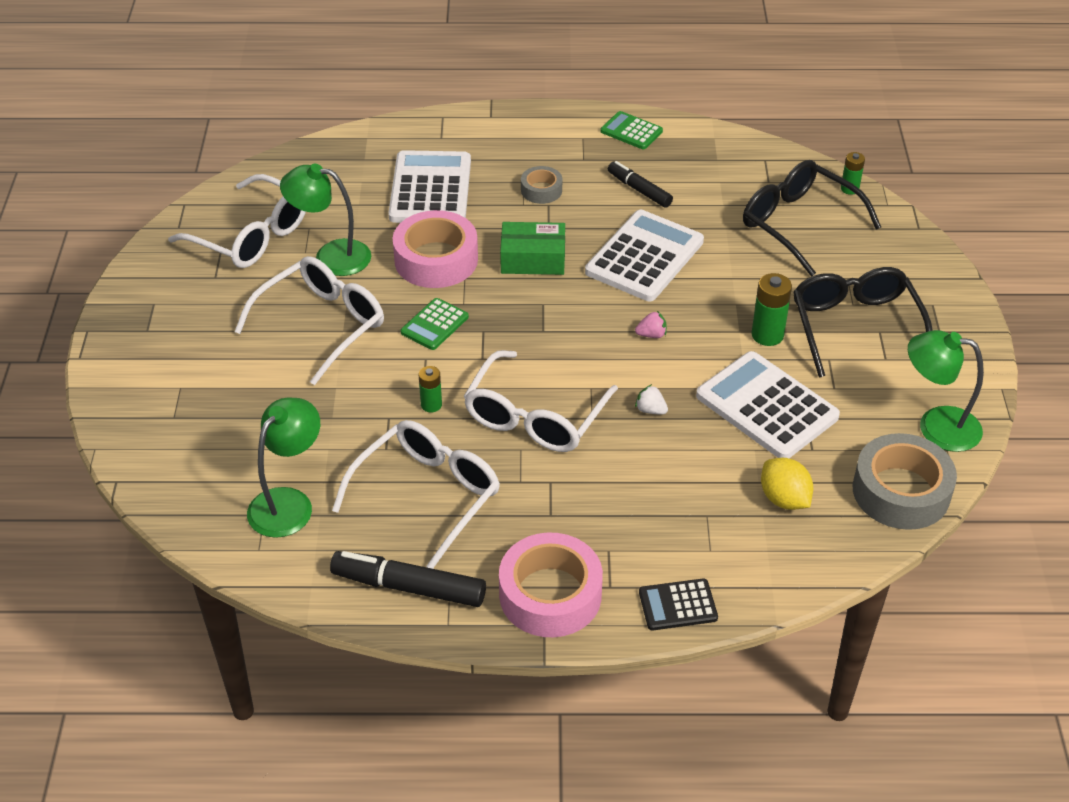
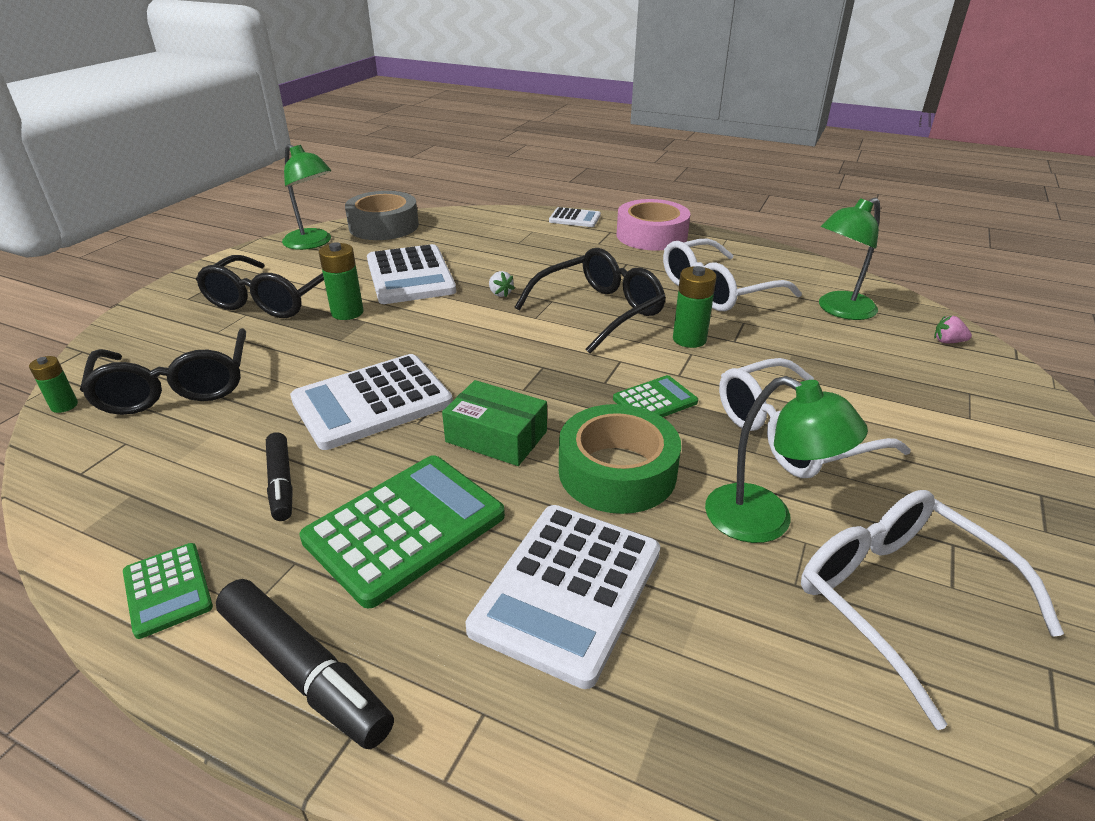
camera: 155 degrees left, 10 degrees down
black marker [330,551,486,607] -> black marker moved to [216,579,394,749]
pink tape [393,210,478,288] -> green tape [559,404,681,514]
green battery [419,366,442,412] -> green battery [673,266,716,348], size x1.59
white glasses [464,350,618,452] -> black glasses [515,248,666,354]
grey tape [521,166,562,204] -> green calculator [300,455,505,609]
pink strawberry [635,311,667,338] -> pink strawberry moved to [934,316,972,343]
black calculator [639,578,718,630] -> white calculator [549,207,601,227]
yellow lemon [761,458,813,510] -> none

